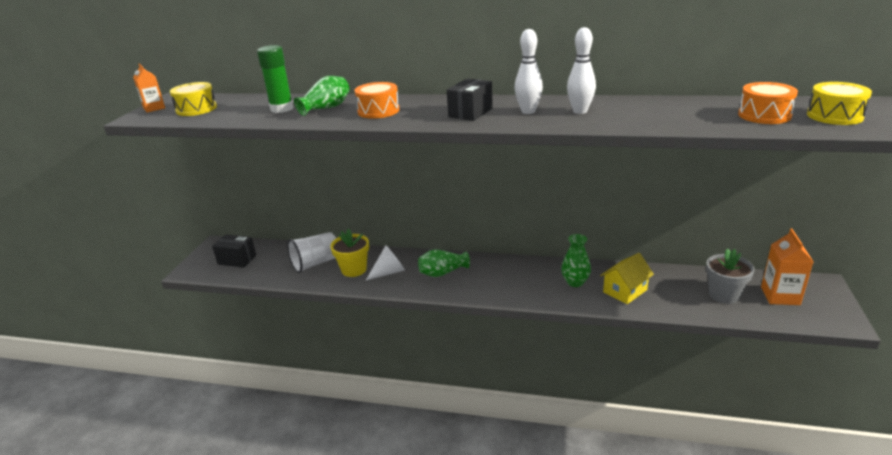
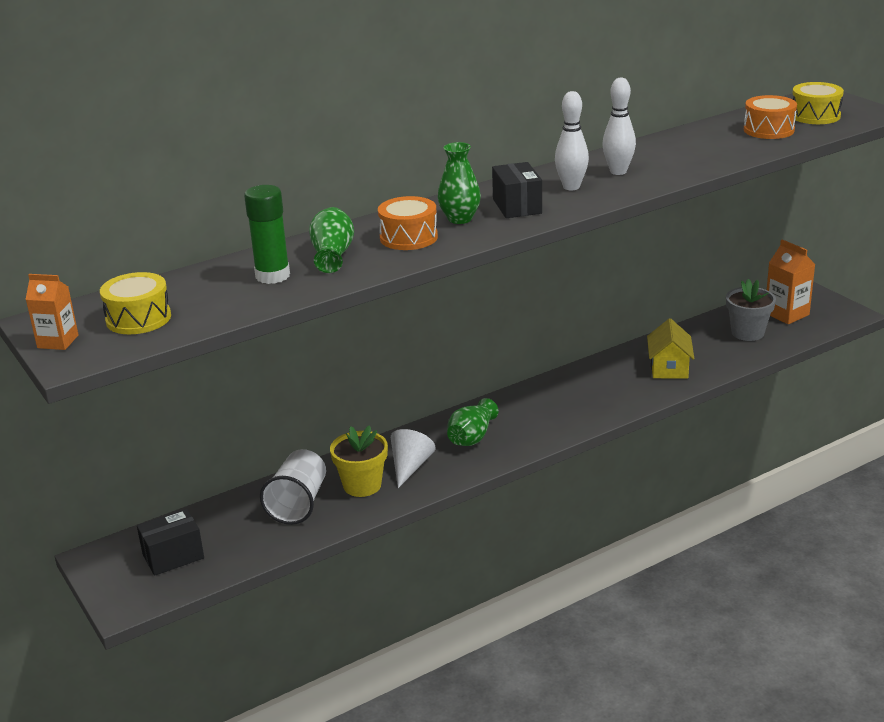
camera: 45 degrees left, 0 degrees up
green vase [561,234,591,287] -> green vase moved to [438,142,481,224]

